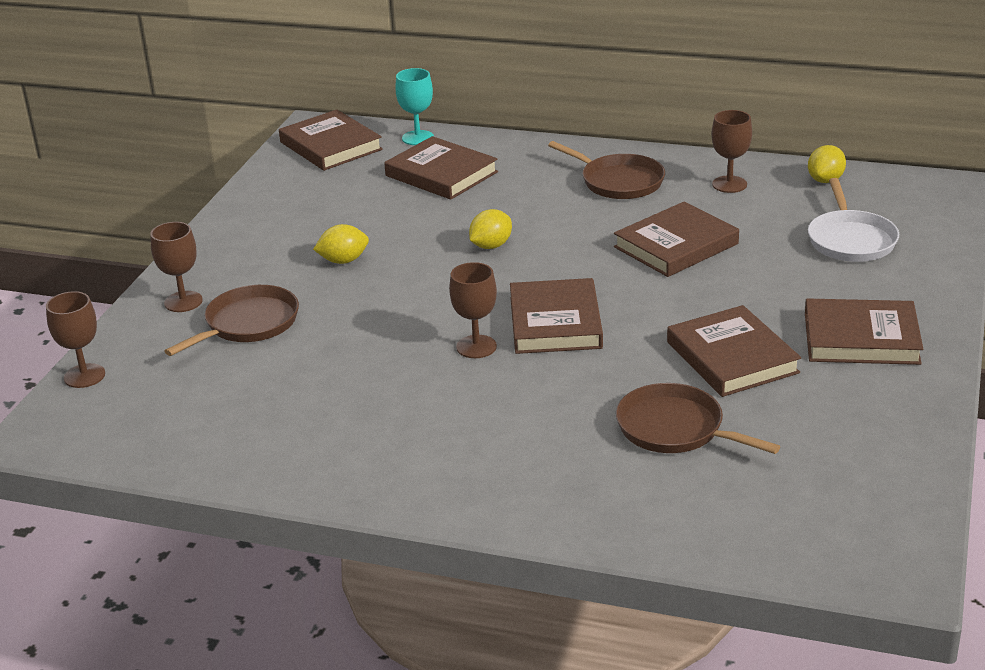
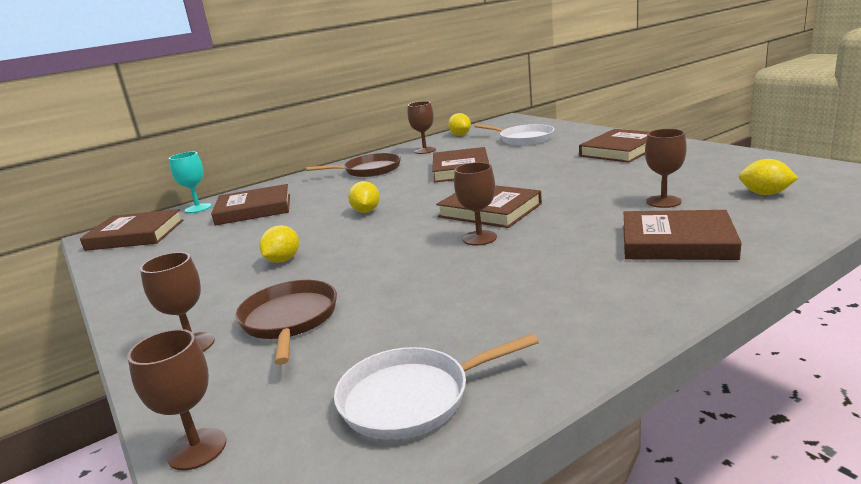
camera: 50 degrees left, 10 degrees down
brown pan [616,383,780,454] -> brown goblet [645,129,687,208]
brown book [667,305,801,397] -> brown book moved to [623,210,741,260]
none -> white pan [334,334,539,440]
none -> yellow lemon [739,159,798,195]

